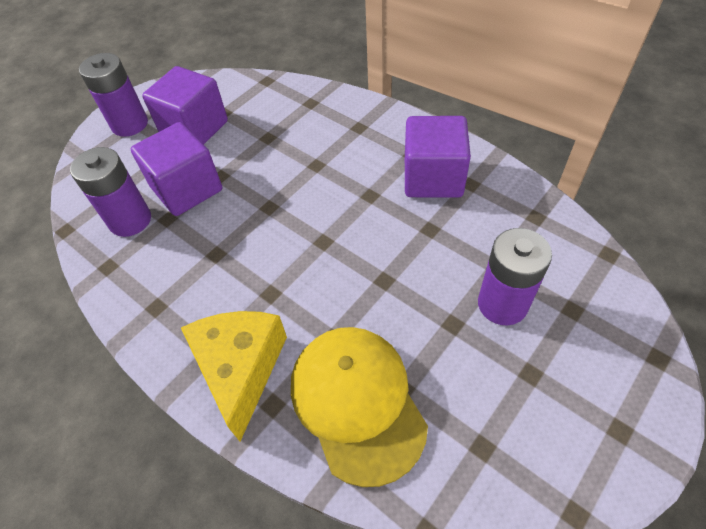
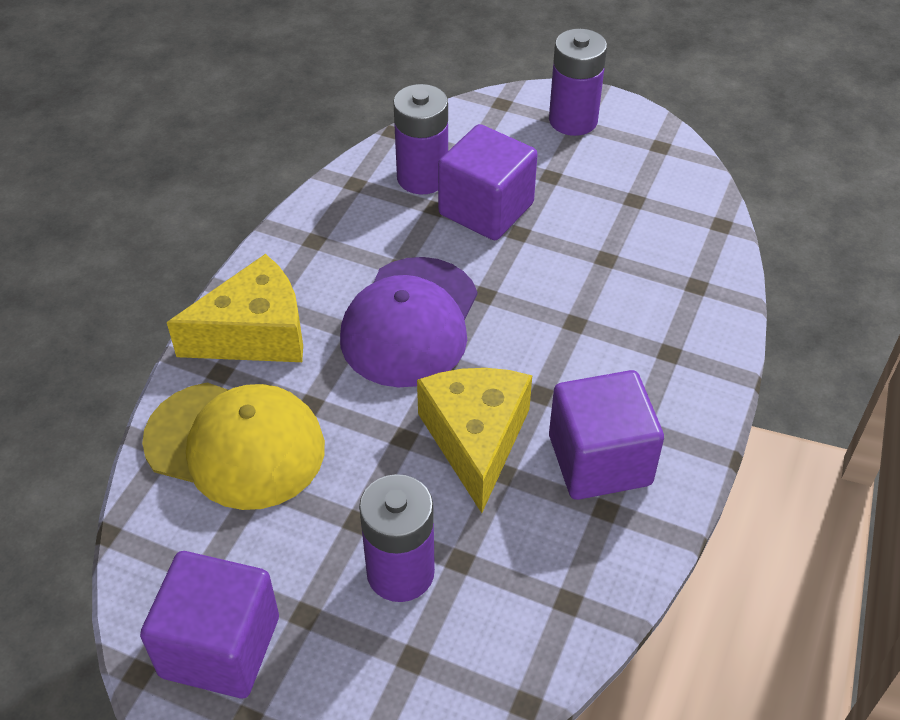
camera: 70 degrees right, 5 degrees down
purple cube [142,66,228,144] -> purple cube moved to [140,551,279,698]
yellow cap [291,327,428,487] -> yellow cap turned 60 degrees clockwise [142,382,325,510]
none -> purple cap [340,257,477,387]
none -> yellow cheese [417,368,532,513]

